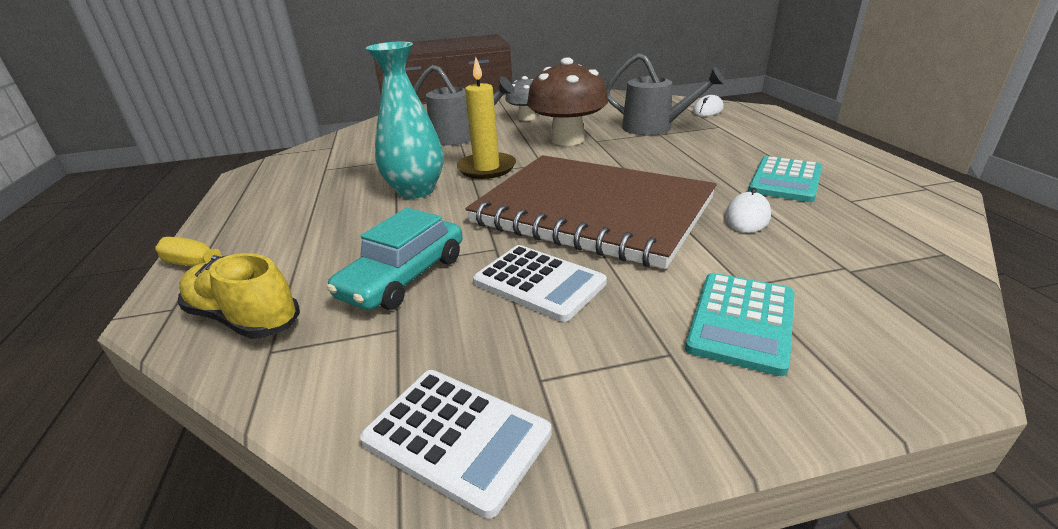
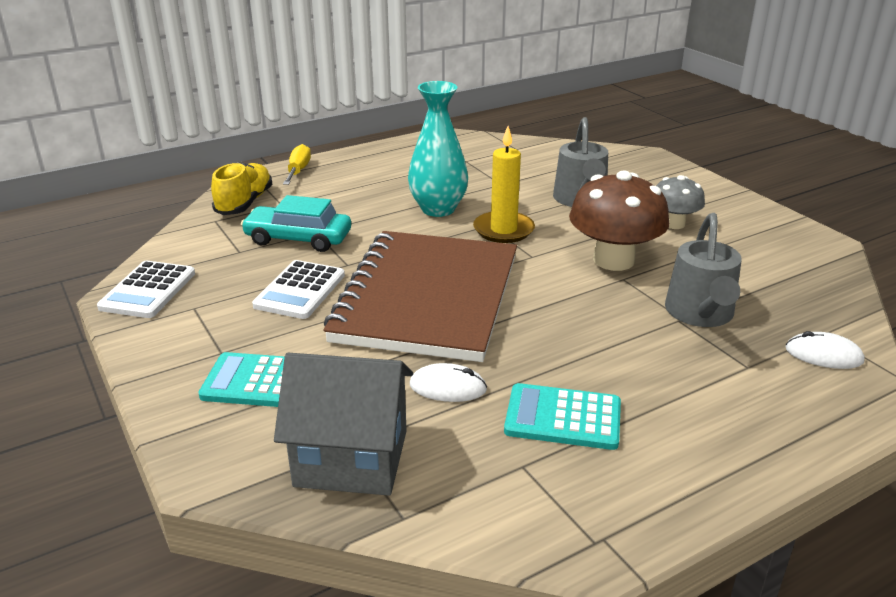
camera: 70 degrees right, 0 degrees up
none -> grey house [274,353,413,496]

